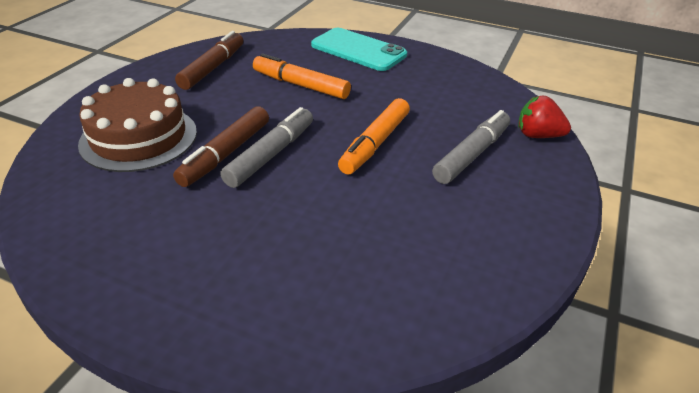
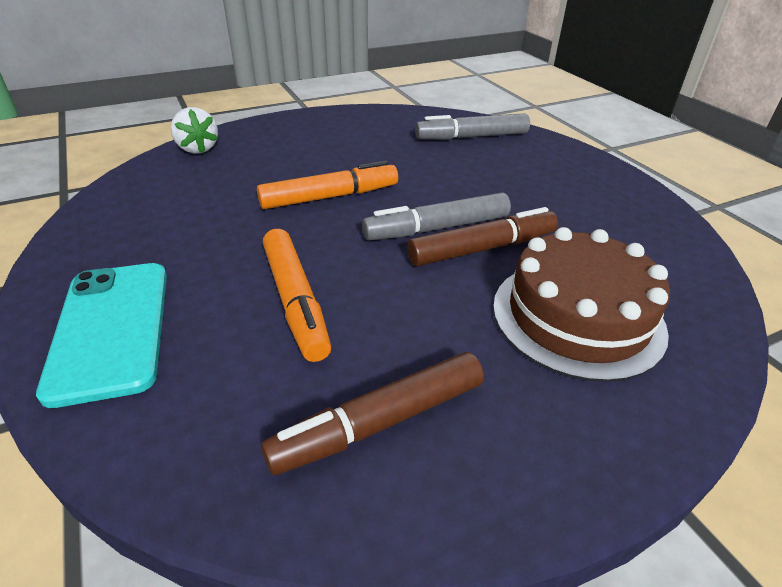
camera: 140 degrees left, 0 degrees up
grey marker [432,110,510,184] -> grey marker moved to [415,113,530,140]
red strawberry [518,96,571,138] -> white strawberry [171,107,218,154]

